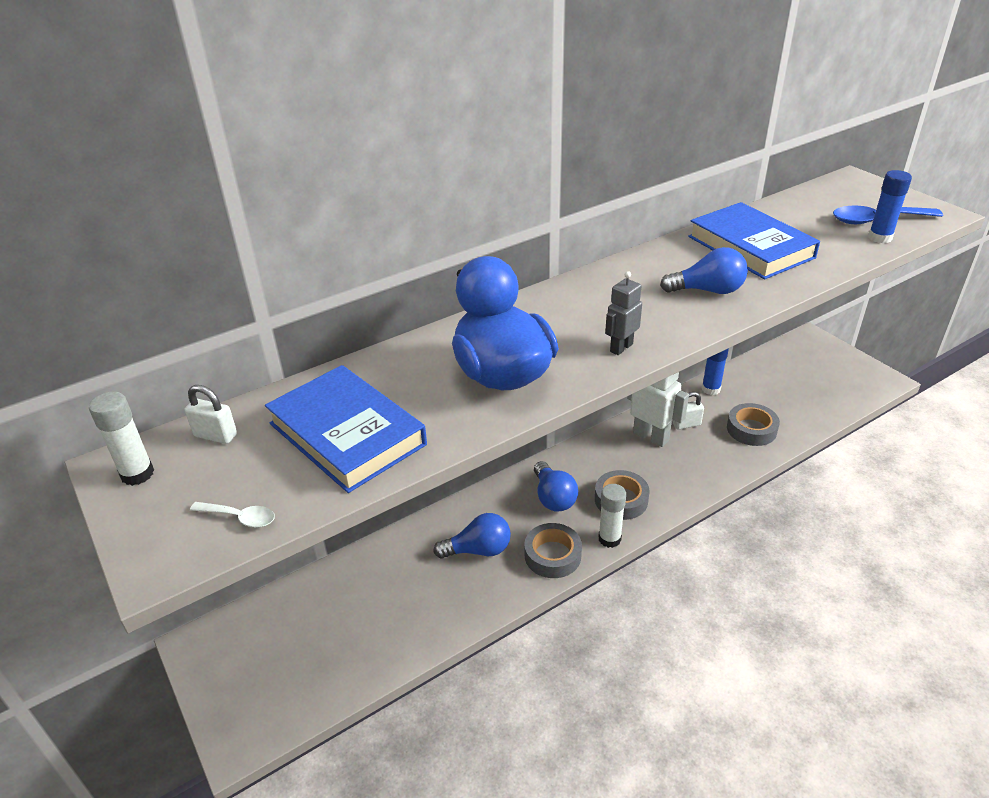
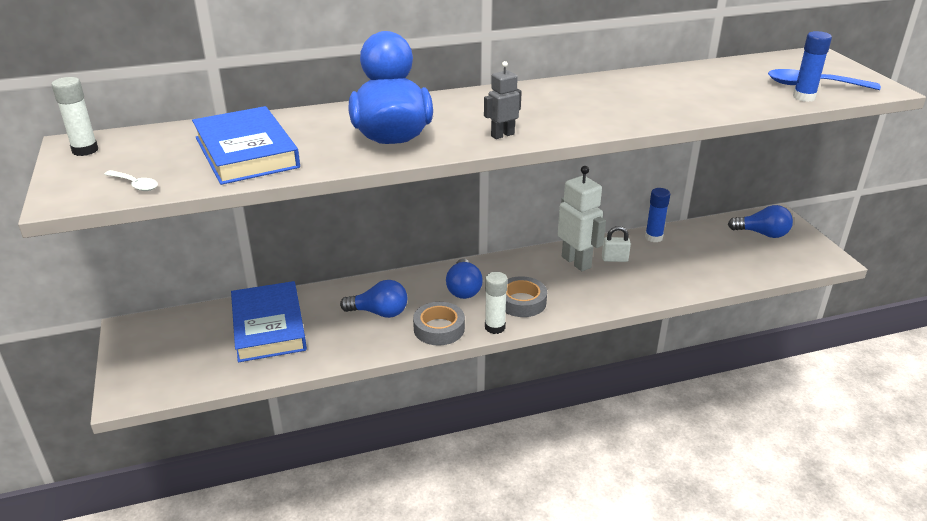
camera: 15 degrees right, 5 degrees down
white padlock [185,385,237,444] -> none
blue light bulb [660,247,748,294] -> blue light bulb moved to [728,205,793,238]
blue book [688,202,820,279] -> blue book moved to [231,281,307,362]
grey tape [727,403,780,446] -> none

